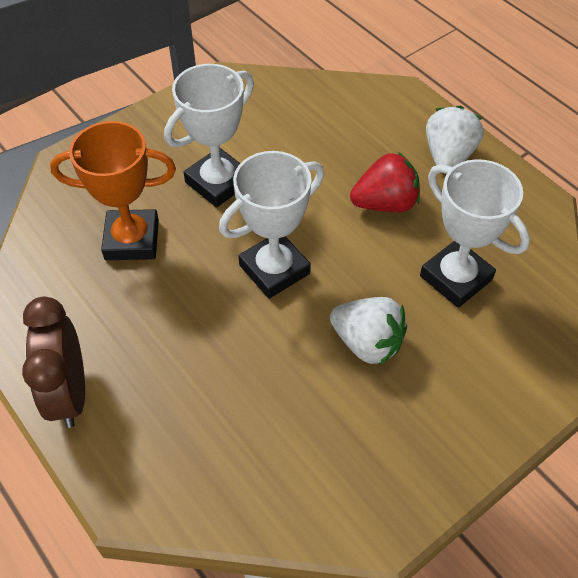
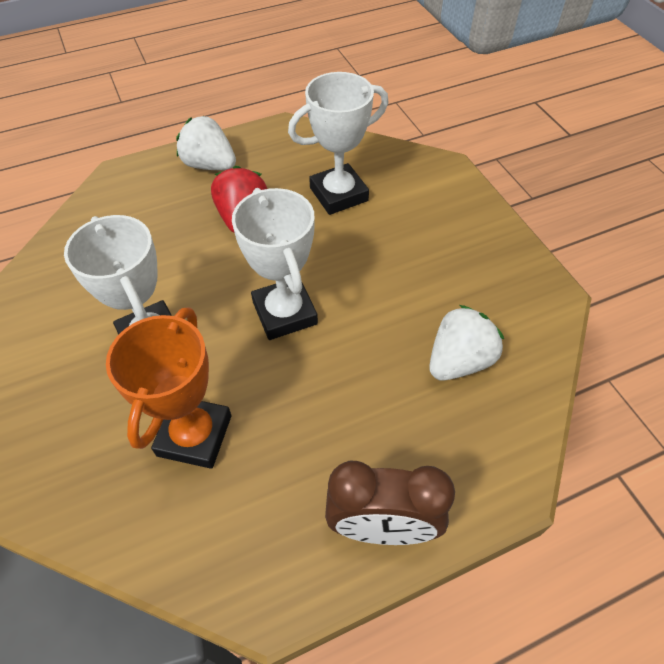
camera: 75 degrees left, 0 degrees up
white strawberry [330,297,407,365] -> white strawberry moved to [429,305,504,380]

